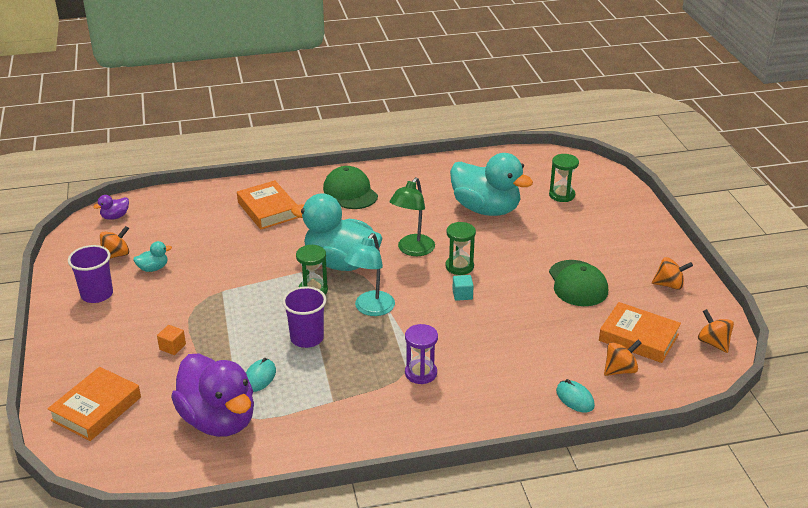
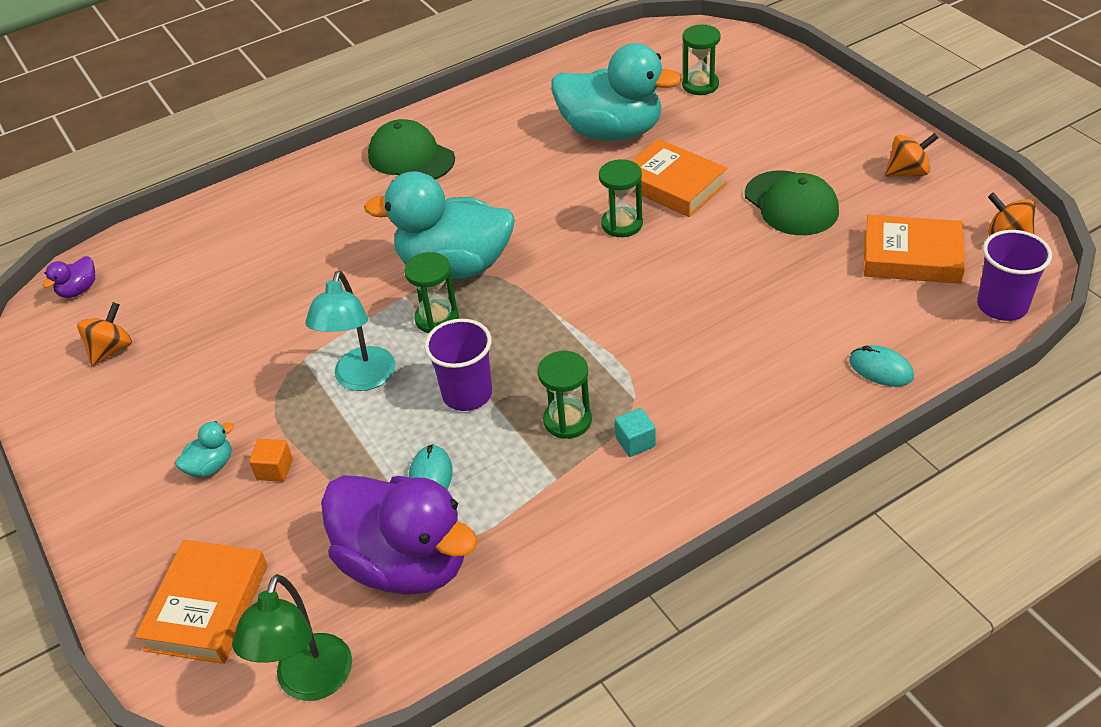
camera: 15 degrees left, 10 degrees up
purple cup [68,245,113,303] -> purple cup moved to [977,230,1052,321]
turquoise duck [133,241,172,272] -> turquoise duck moved to [175,421,234,478]
orange book [237,180,299,230] -> orange book moved to [631,139,728,217]
turquoise lamp [344,233,395,316] -> turquoise lamp moved to [305,271,395,391]
green lamp [389,177,435,256] -> green lamp moved to [232,574,352,701]
purple hourglass [405,324,438,384] -> none
turquoise cube [452,275,474,301] -> turquoise cube moved to [615,408,656,457]
orange spinning top [604,340,641,376] -> none
none -> green hourglass [537,351,592,439]

